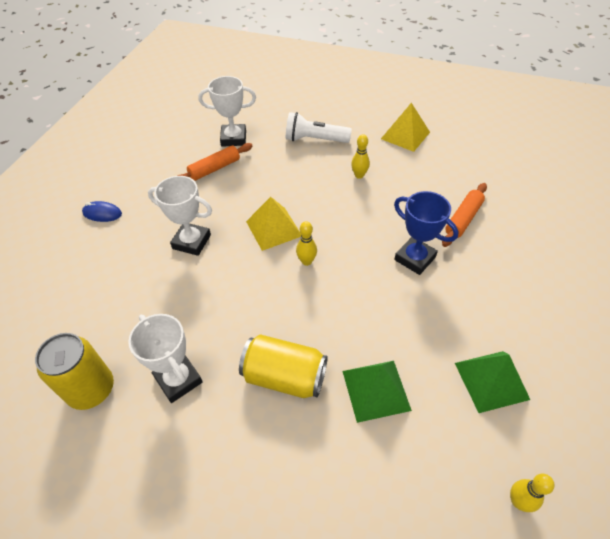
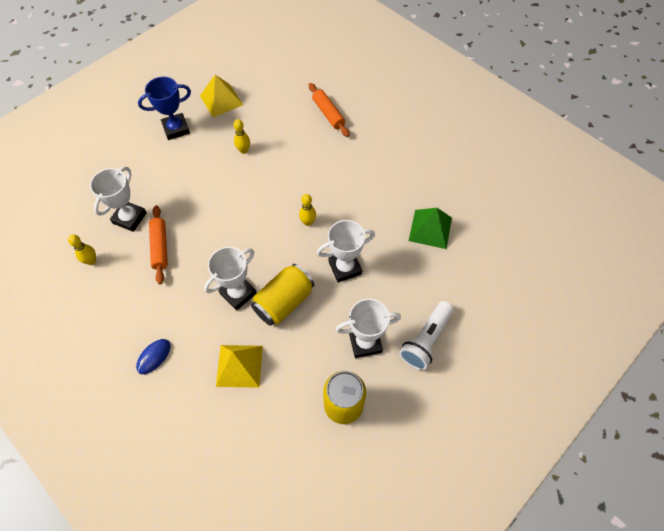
camera: 65 degrees left, 10 degrees up
yellow can [239,334,328,398] -> yellow can moved to [251,264,314,326]
yellow pyramid [246,197,301,251] -> yellow pyramid moved to [216,345,263,388]
white flashlight [286,112,352,143] -> white flashlight moved to [399,301,454,370]
blue trophy [394,191,458,275] -> blue trophy moved to [138,77,191,140]
green pyramid [455,351,530,413] -> none
yellow bowling pin [510,474,555,512] -> yellow bowling pin moved to [68,234,96,265]
none -> white trophy [317,220,375,283]

